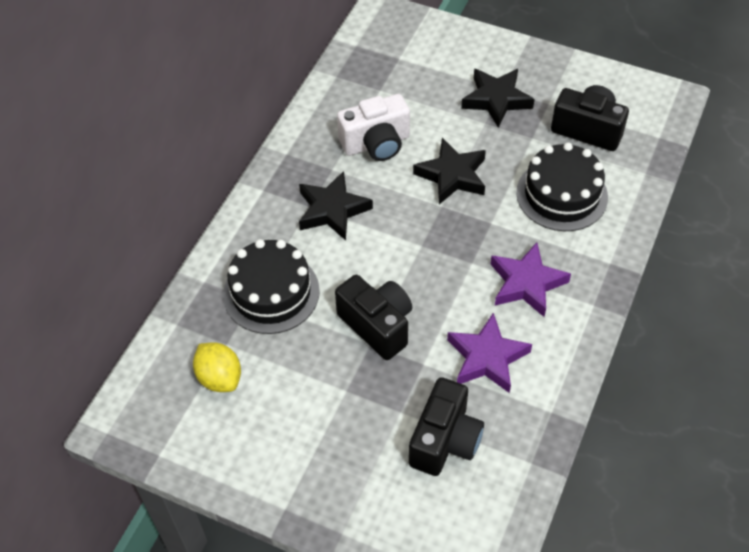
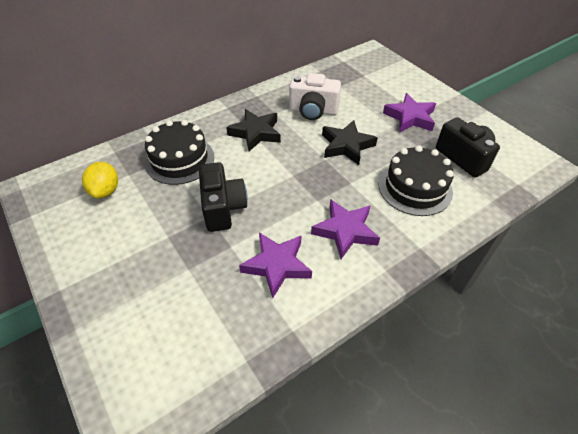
camera: 30 degrees right, 5 degrees down
black camera [409,377,484,476] -> none
black star [461,69,535,128] -> purple star [383,93,436,133]

